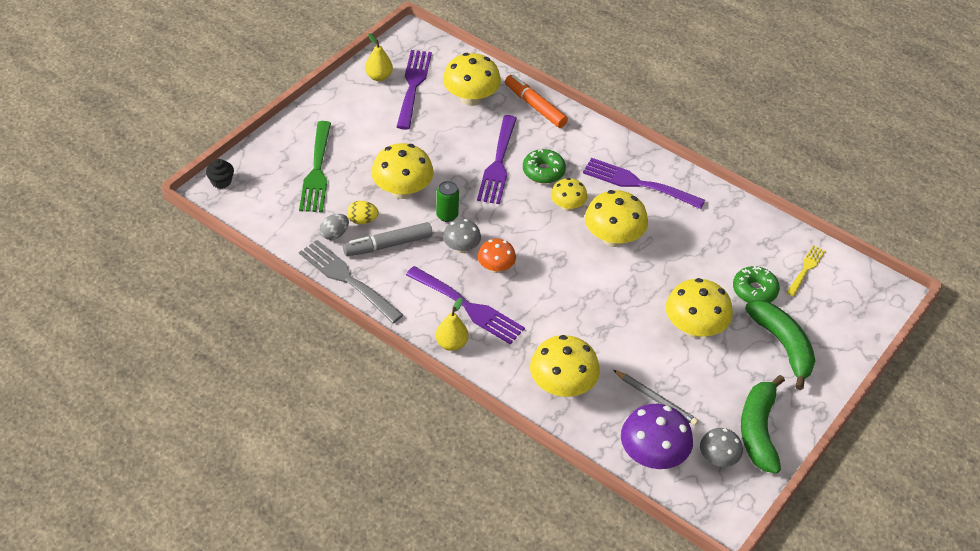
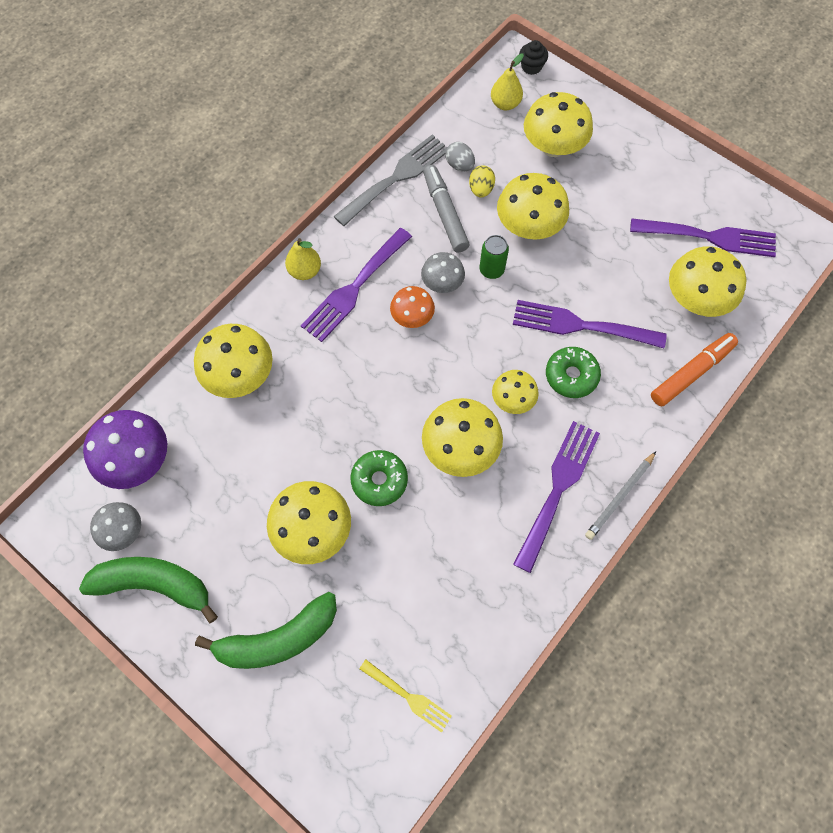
camera: 95 degrees right, 20 degrees up
green fork [299,121,331,212] -> yellow mushroom [524,92,593,157]
yellow pear [365,33,393,81] -> yellow pear moved to [491,53,524,110]
grey pencil [613,370,698,426] -> grey pencil moved to [585,451,656,540]
green donut [733,266,780,303] -> green donut moved to [350,450,408,506]

